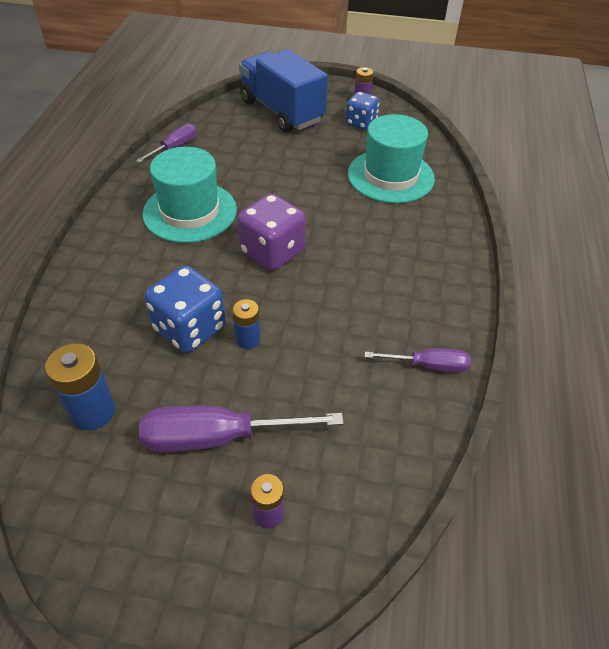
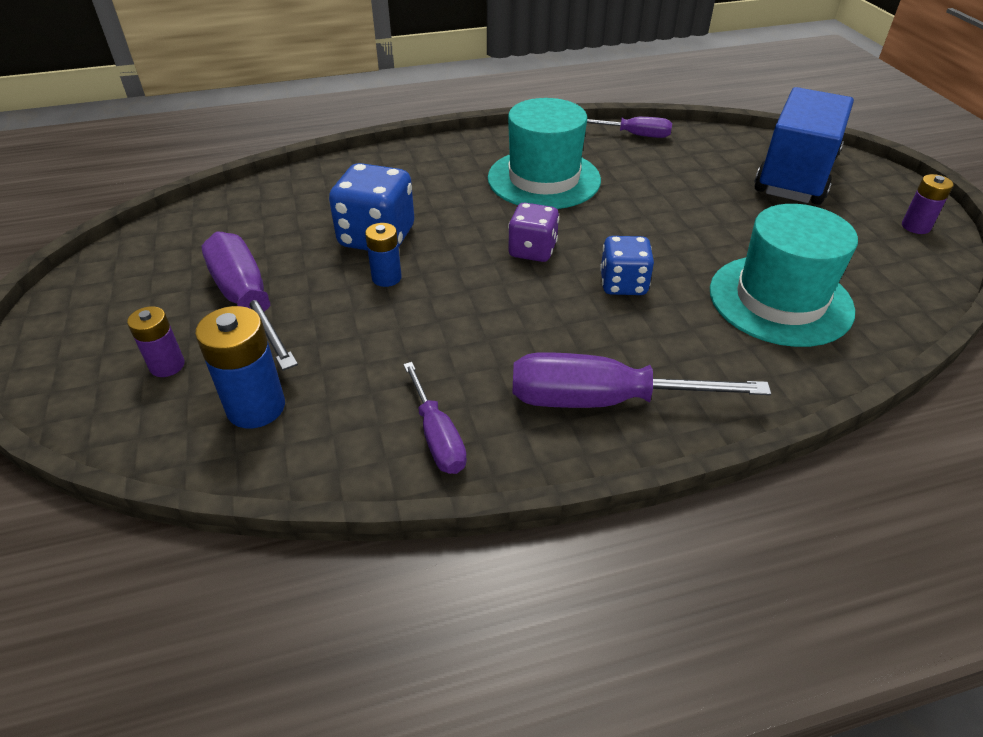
camera: 65 degrees right, 5 degrees down
blue battery [45,344,115,430] -> blue battery moved to [195,306,285,428]
purple dice [237,194,306,271] -> purple dice [508,203,559,262], size x0.65
blue dice [346,92,379,130] -> blue dice moved to [600,236,654,295]
none -> purple screwdriver [512,352,771,408]

